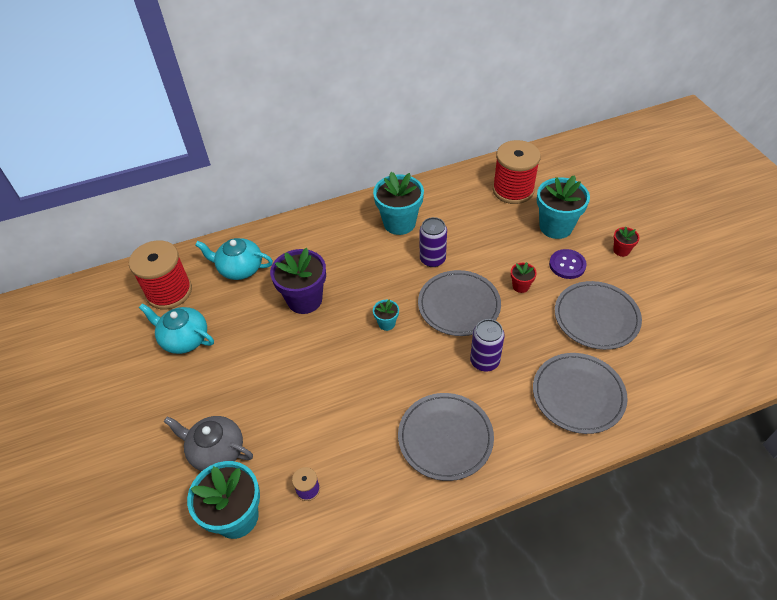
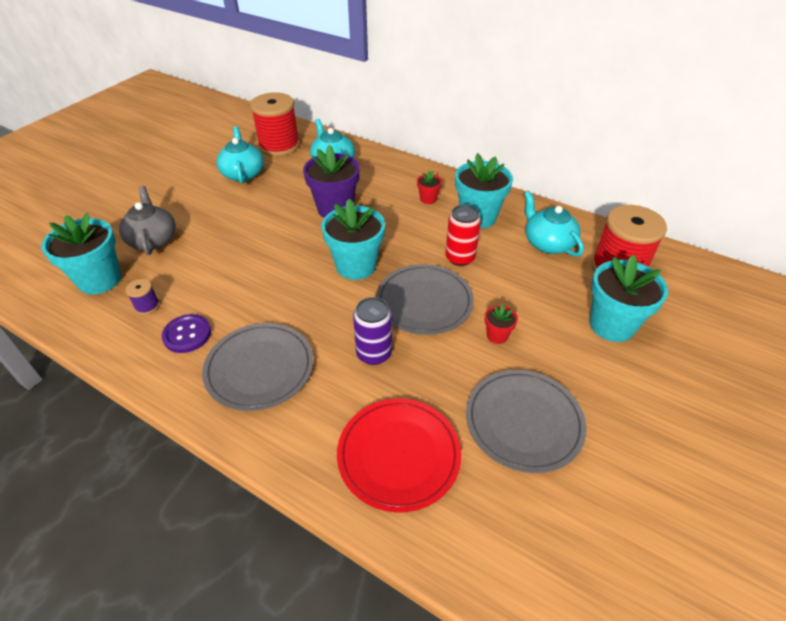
camera: 50 degrees right, 5 degrees down
turquoise flower pot [373,300,399,331] -> turquoise flower pot [321,199,385,280], size x2.12
purple can [420,217,447,267] -> red can [445,205,481,266]
grey plate [533,353,628,434] -> red plate [337,399,461,513]
purple button [549,249,587,279] -> purple button moved to [162,314,211,353]
red flower pot [613,227,640,257] -> red flower pot moved to [417,171,442,204]
none -> turquoise teapot [524,191,584,257]

